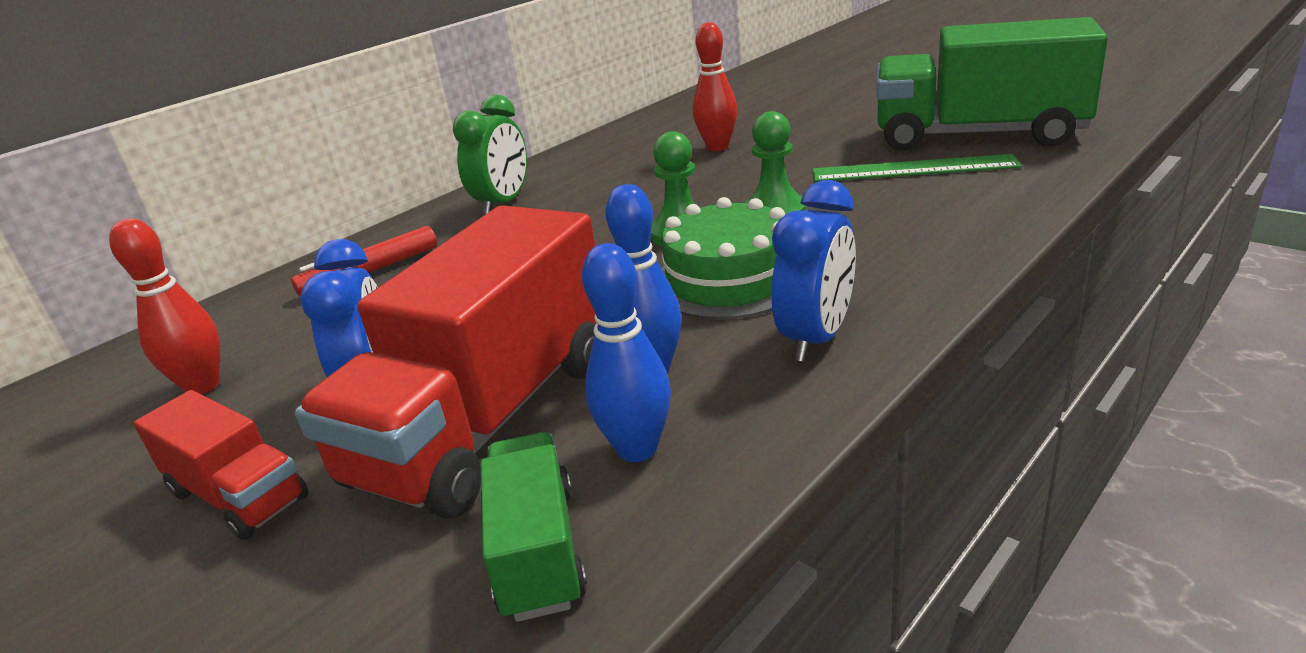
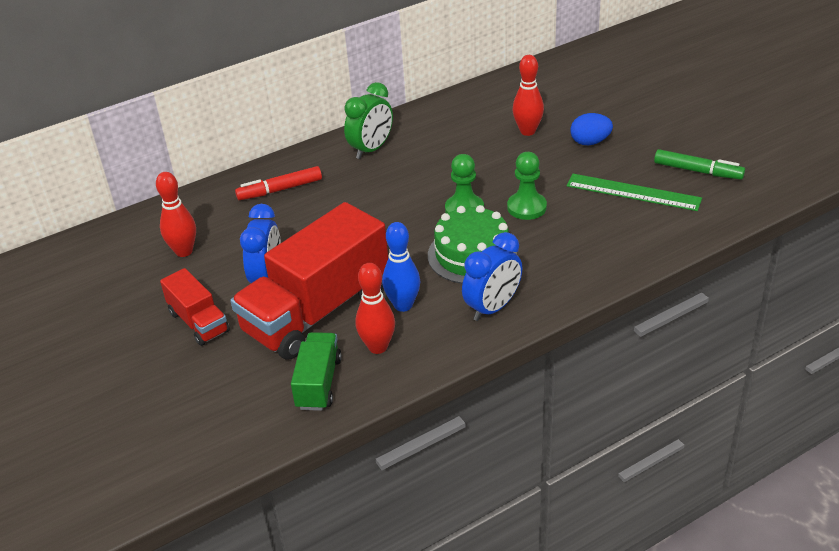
camera: 15 degrees right, 10 degrees up
blue bowling pin [582,243,671,462] -> red bowling pin [356,263,395,354]
green truck [876,17,1108,151] -> green marker [654,149,745,179]
none -> blue egg [570,113,613,145]

